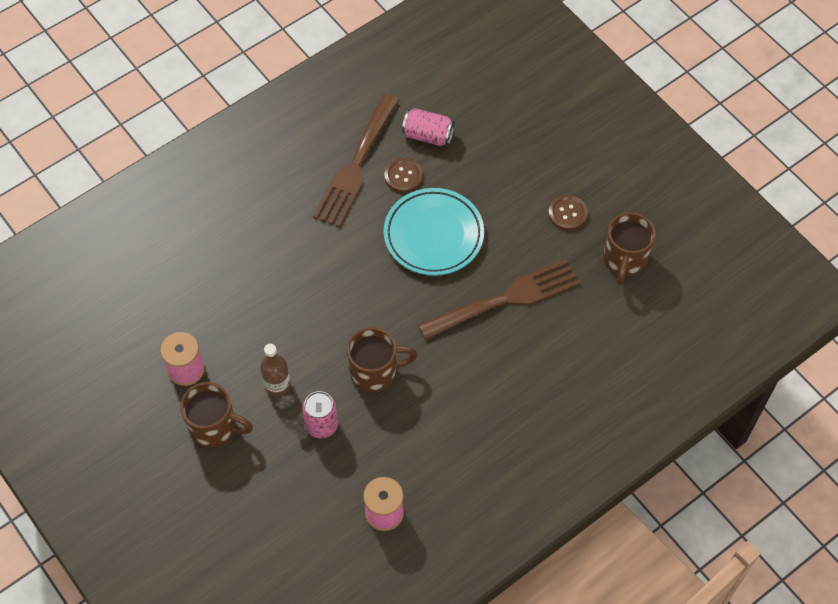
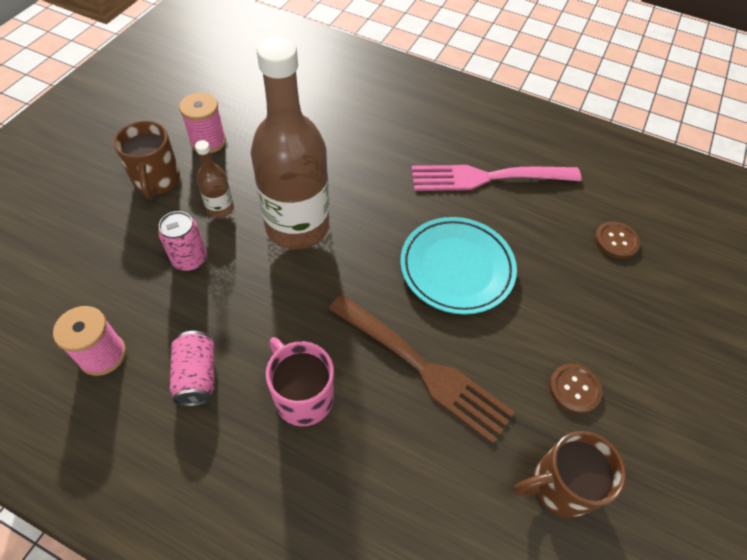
camera: 60 degrees right, 5 degrees down
brown fork [312,94,399,227] -> pink fork [411,165,582,191]
brown mug [347,327,418,392] -> none
brown button [384,158,423,193] -> brown button moved to [595,221,640,259]
pink can [402,108,455,146] -> pink can moved to [170,331,214,406]
none -> brown bottle [251,37,329,250]
none -> pink mug [266,337,334,426]

